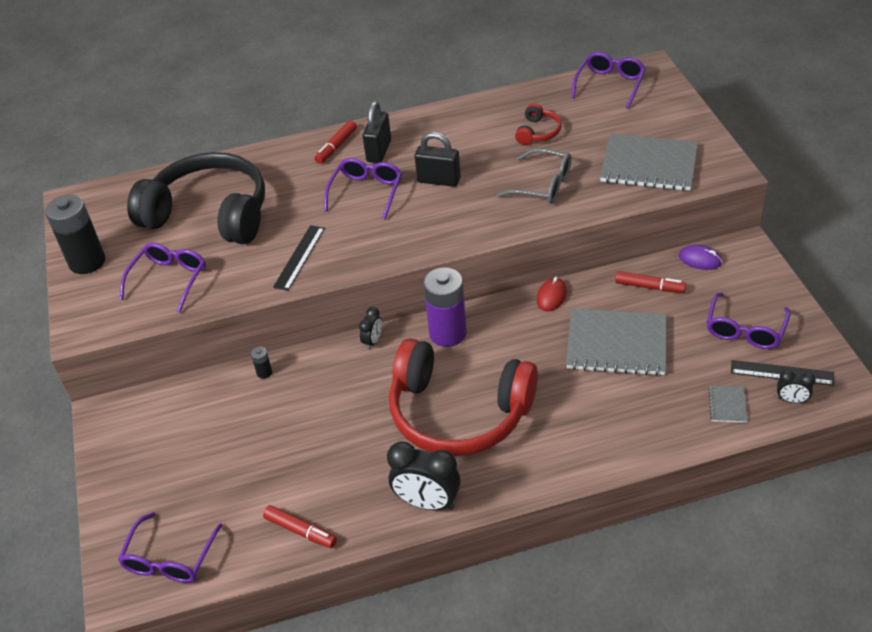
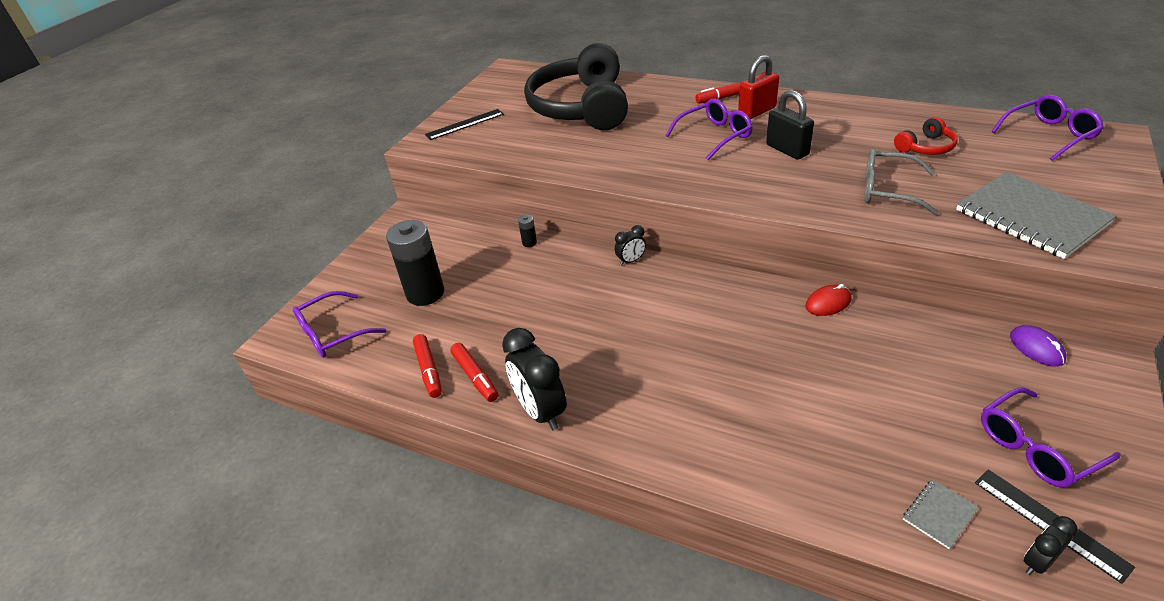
camera: 40 degrees right, 5 degrees down
black battery [45,194,105,274] -> black battery moved to [386,220,444,306]
purple glasses [120,243,206,313] -> none
black headphones [127,152,265,244] -> black headphones turned 150 degrees counterclockwise [524,43,628,130]
black ruler [273,225,325,291] -> black ruler moved to [425,109,504,140]
black padlock [363,101,391,163] -> red padlock [738,55,779,120]
red headphones [389,338,538,456] -> none
purple battery [423,268,467,347] -> none
grey glasses [496,148,571,204] -> grey glasses turned 135 degrees clockwise [864,148,938,215]
grey notebook [566,308,667,376] -> none
red marker [615,271,686,293] -> red marker moved to [450,343,498,402]
black clock [777,370,816,403] -> black clock turned 90 degrees clockwise [1024,516,1078,575]

